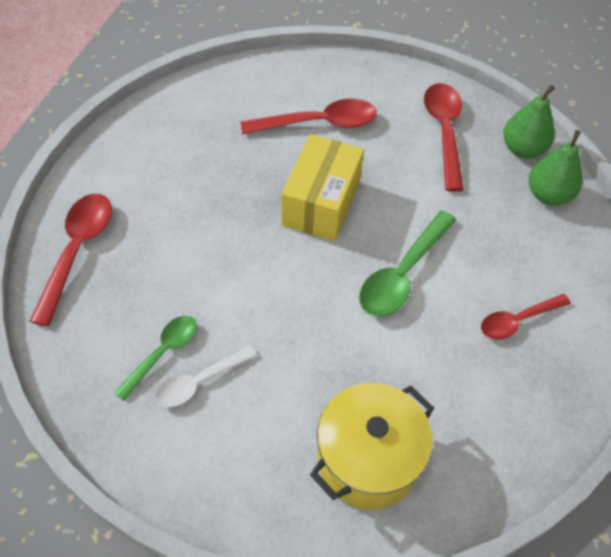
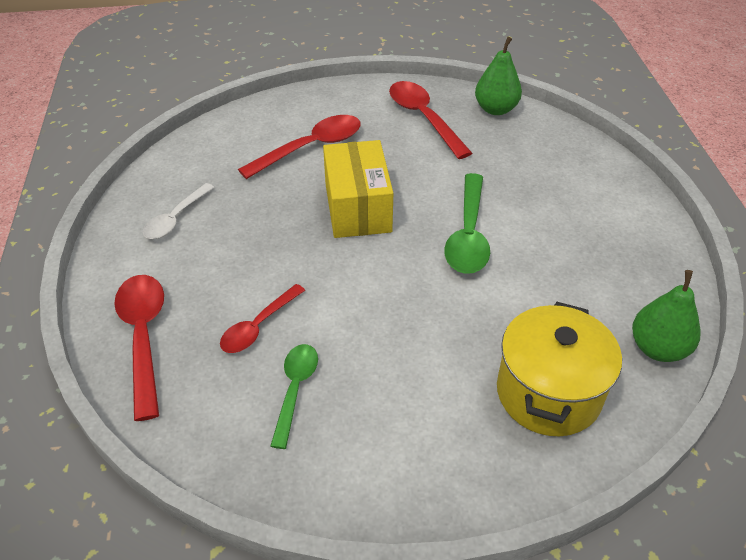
camera: 25 degrees left, 10 degrees down
white spoon [155,346,257,408] -> white spoon moved to [143,183,215,239]
red spoon [481,294,571,339] -> red spoon moved to [220,284,305,353]
green pear [529,130,583,206] -> green pear moved to [632,270,701,362]

